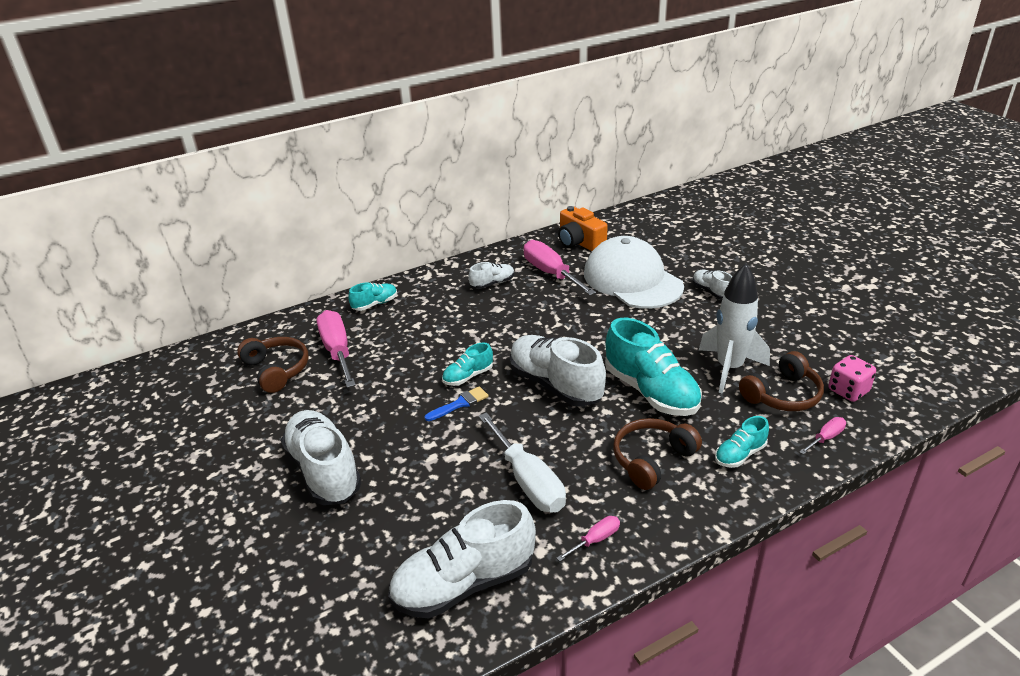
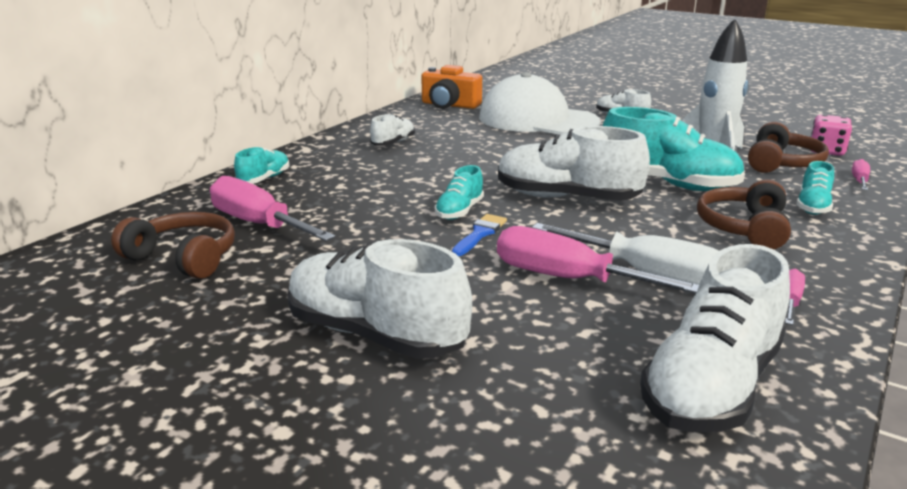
camera: 30 degrees left, 10 degrees down
pink screwdriver [524,240,596,295] -> pink screwdriver moved to [497,226,699,293]

